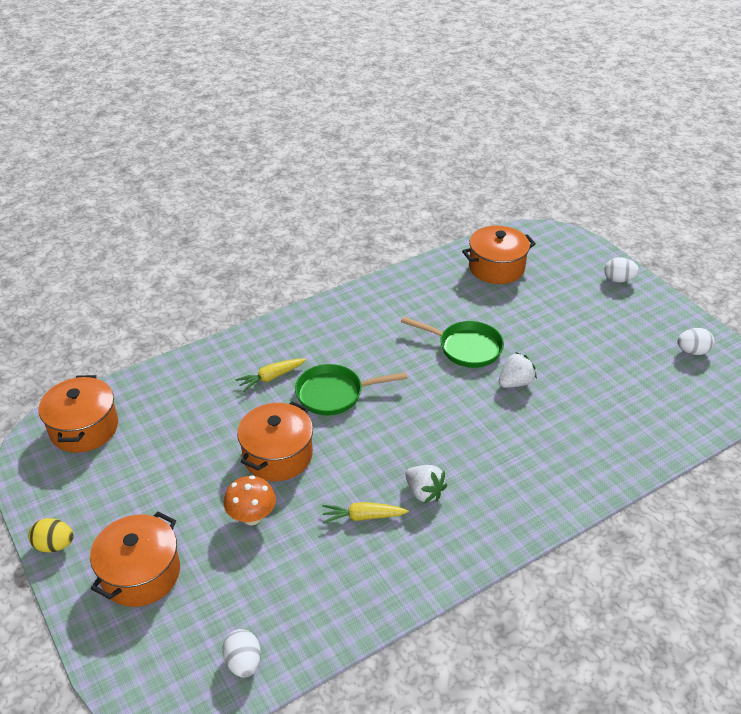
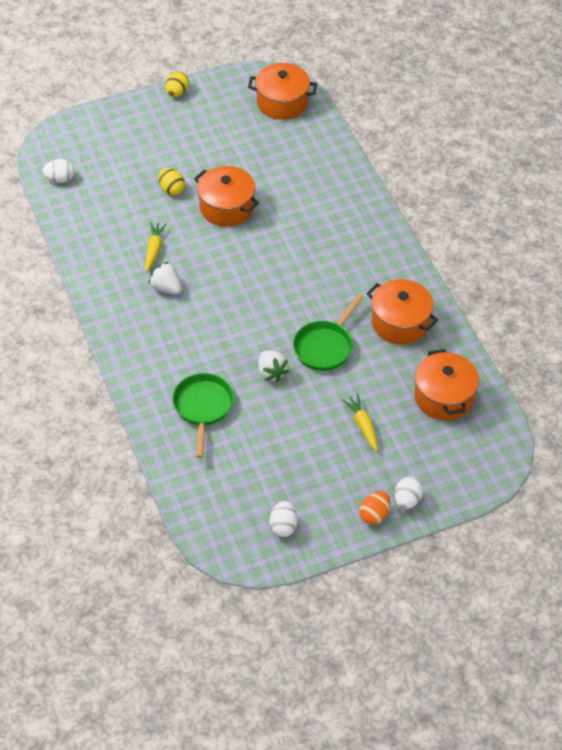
camera: 100 degrees right, 10 degrees up
orange pot [90,512,180,607] -> orange pot moved to [366,279,438,344]
orange mushroom [224,475,276,525] -> yellow egg [158,168,185,195]
yellow carrot [235,359,306,392] -> yellow carrot moved to [342,394,378,451]
green pan [295,364,407,415] -> green pan moved to [172,373,234,458]
white strawberry [405,465,447,503] -> white strawberry turned 75 degrees clockwise [149,262,182,294]
none -> orange egg [359,491,390,525]

